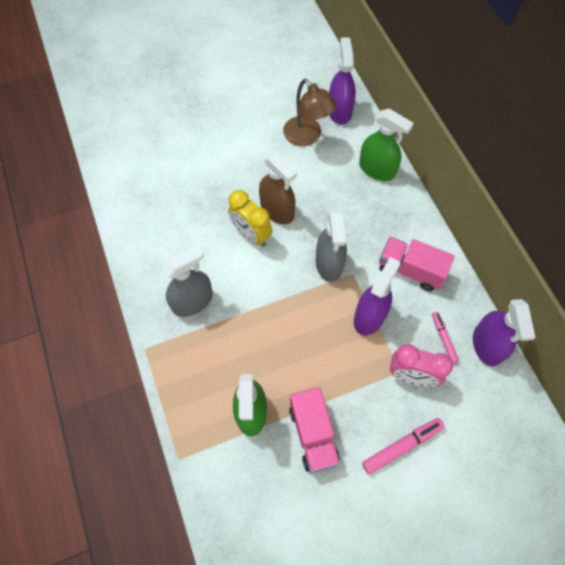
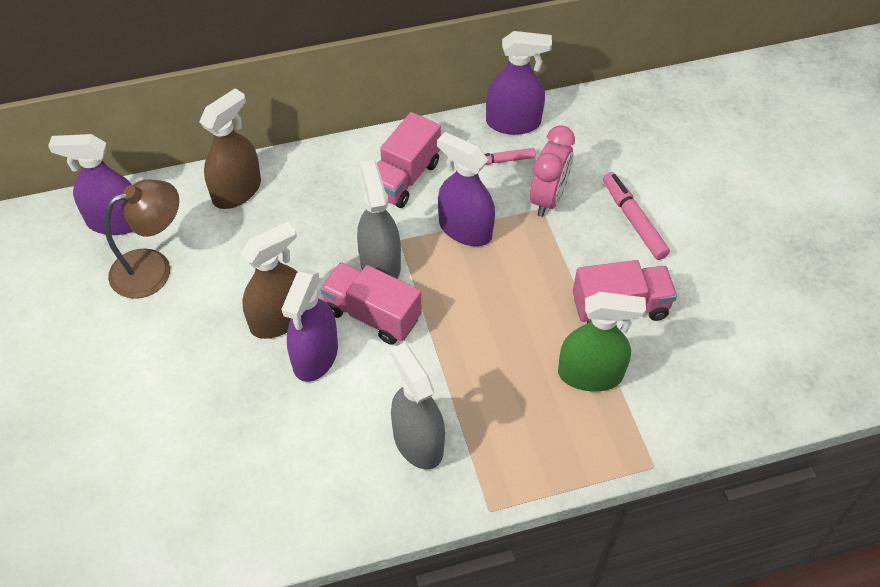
camera: 85 degrees left, 10 degrees down
yellow clock [228,190,273,247] -> purple spray bottle [282,269,338,382]
grey spray bottle [316,210,347,282] -> grey spray bottle turned 105 degrees counterclockwise [357,160,401,279]
green spray bottle [359,109,414,181] -> brown spray bottle [199,88,261,209]
none -> pink truck [320,262,422,345]

